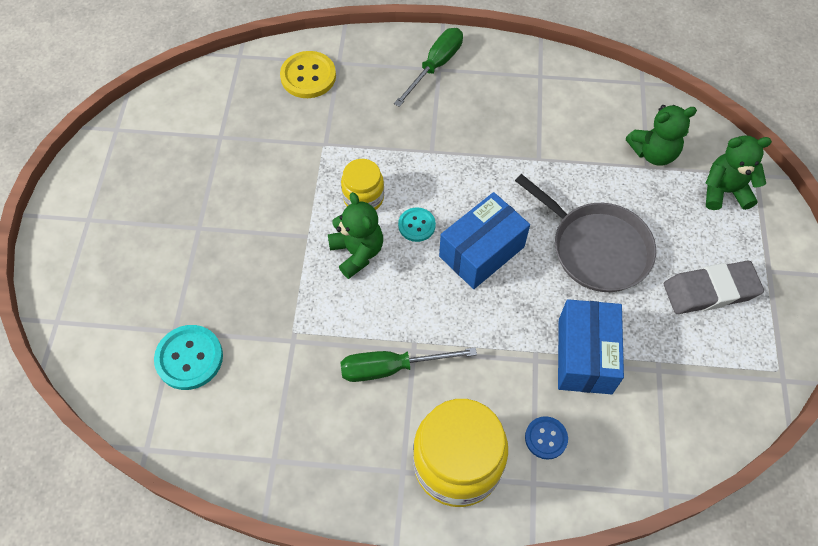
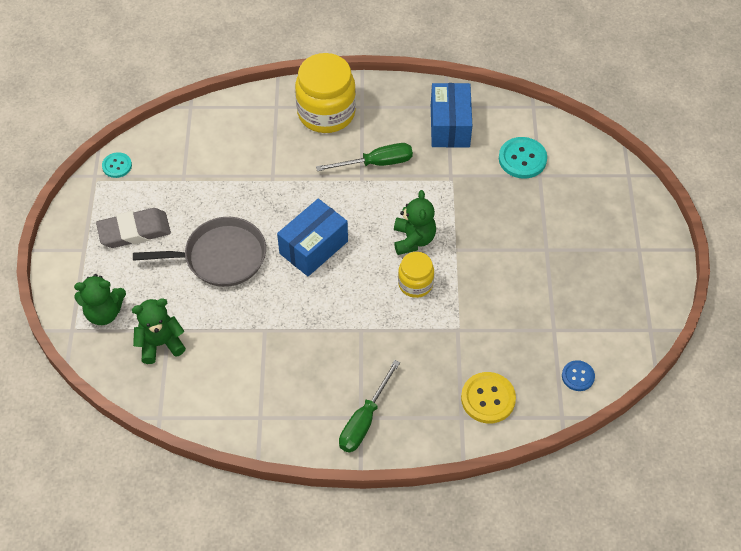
camera: 175 degrees right, 5 degrees down
green teddy bear [328,192,383,279] -> green teddy bear turned 150 degrees counterclockwise [394,190,436,255]
turquoise button [398,207,436,242] -> turquoise button moved to [102,152,132,178]
grey pan [515,174,656,292] -> grey pan turned 135 degrees clockwise [133,217,266,287]
blue button [525,416,568,460] -> blue button moved to [562,360,595,391]
blue box [558,299,624,394] -> blue box moved to [431,83,472,148]

